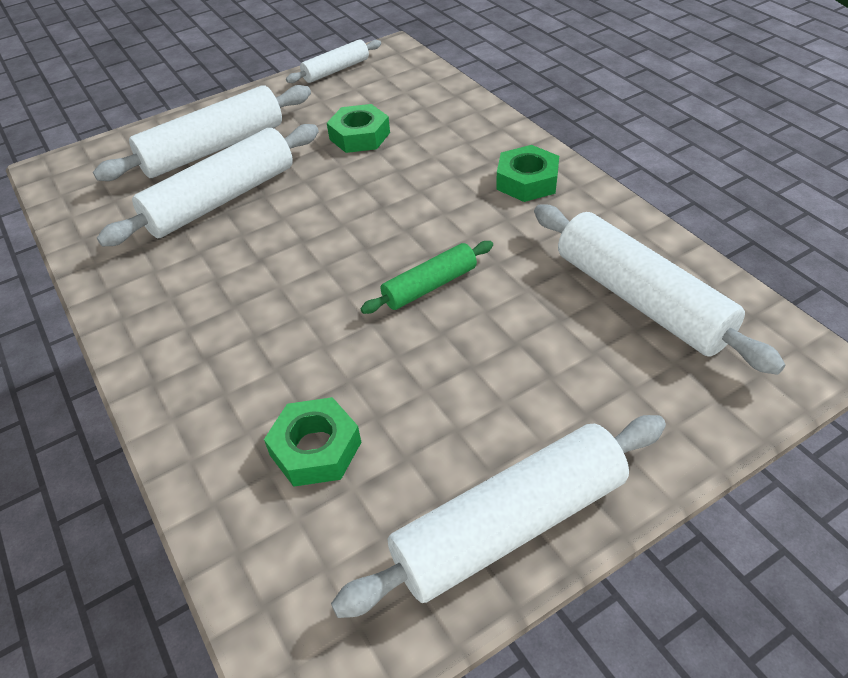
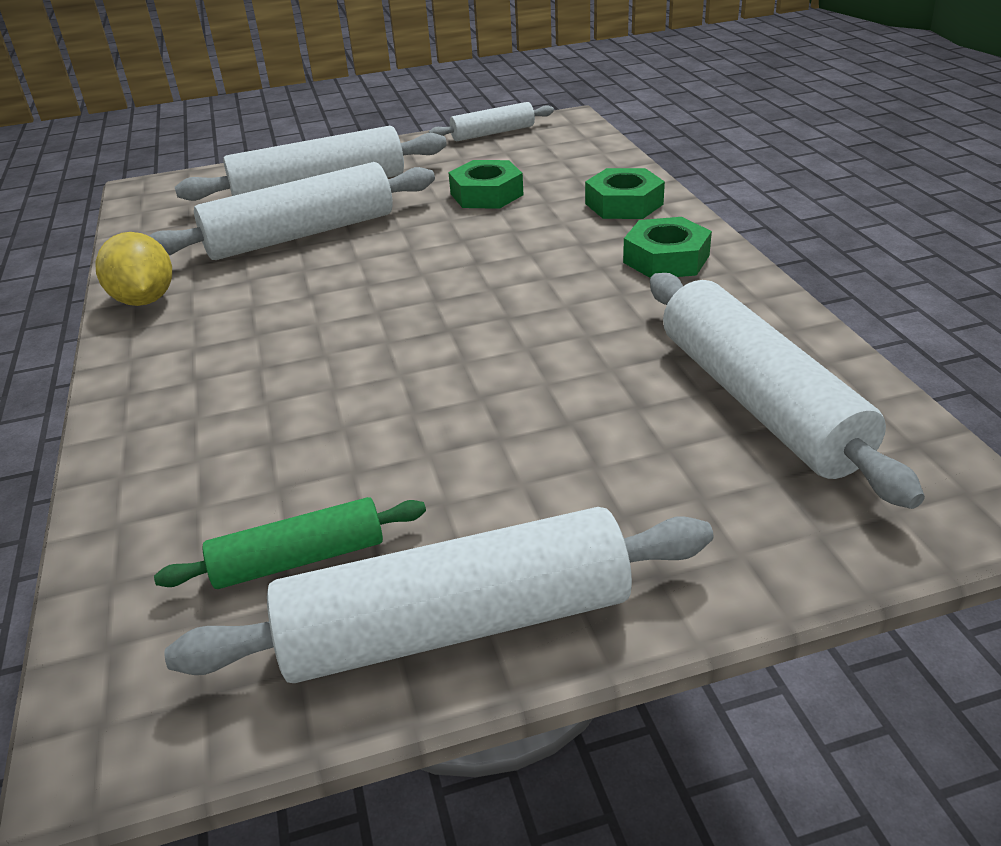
camera: 15 degrees right, 10 degrees down
green nut [264,397,361,487] -> green nut moved to [585,168,665,219]
green rolling pin [361,241,493,314] -> green rolling pin moved to [154,497,426,589]
none -> yellow lemon [95,232,172,306]

